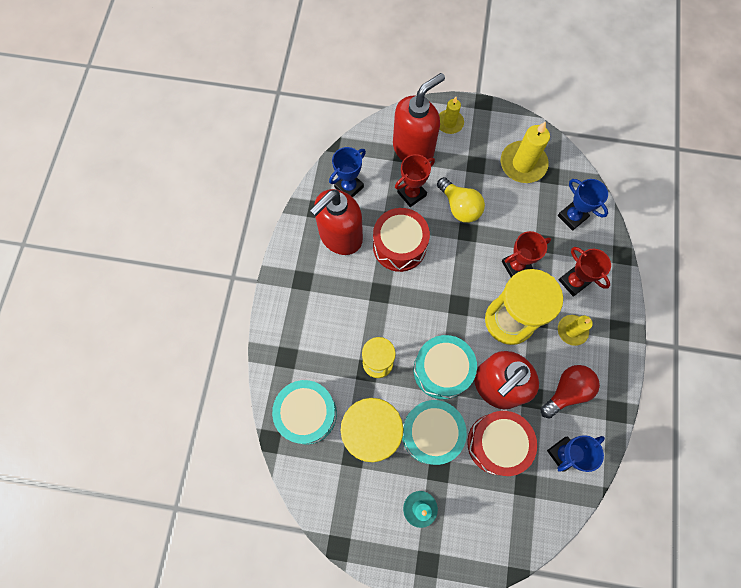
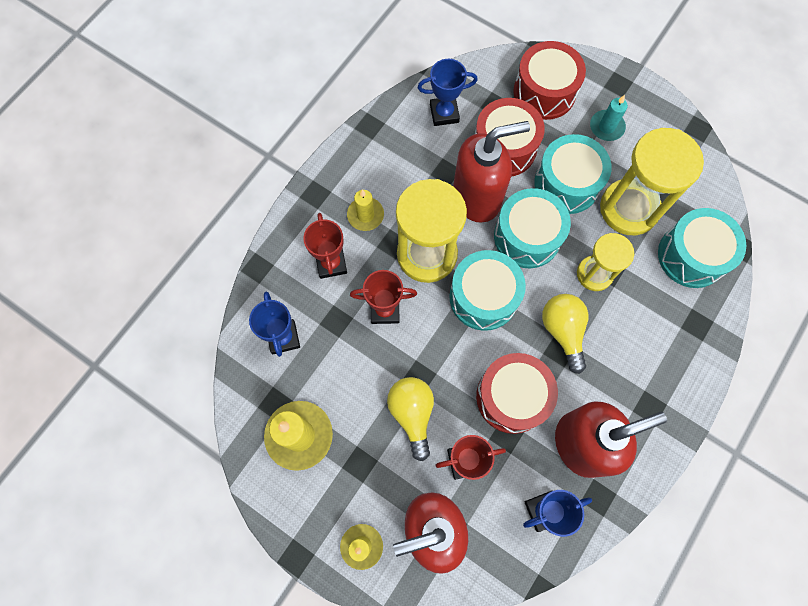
camera: 155 degrees left, 0 degrees up
red light bulb [541,365,600,419] -> none
none -> turquoise drum [449,250,526,331]
none -> red drum [513,41,586,120]
none -> yellow light bulb [542,294,588,374]

